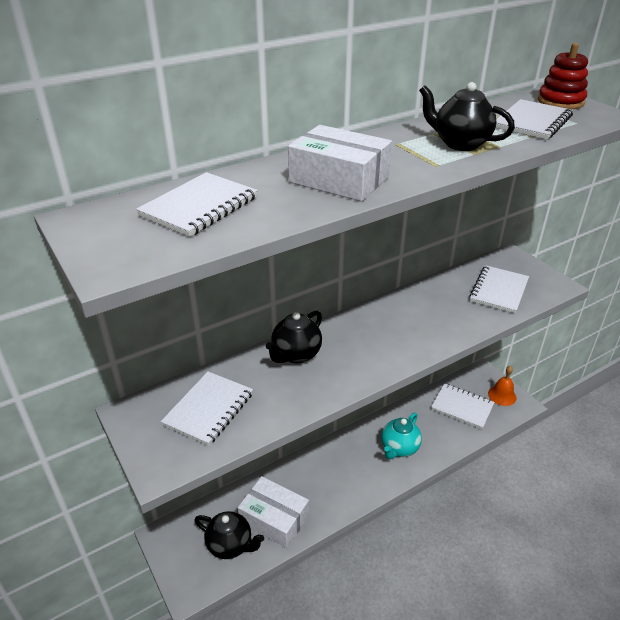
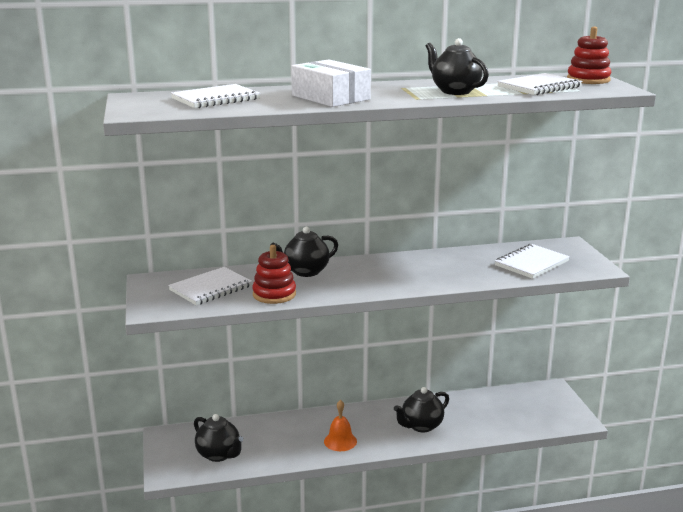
camera: 20 degrees right, 15 degrees down
white box [238,476,309,548] -> none
turquoise teapot [381,412,422,459] -> black teapot [394,387,449,433]
white notebook [431,383,495,429] -> none
orange bell [488,366,517,406] -> orange bell moved to [324,400,357,451]
none -> red stacking toy [252,245,296,304]

